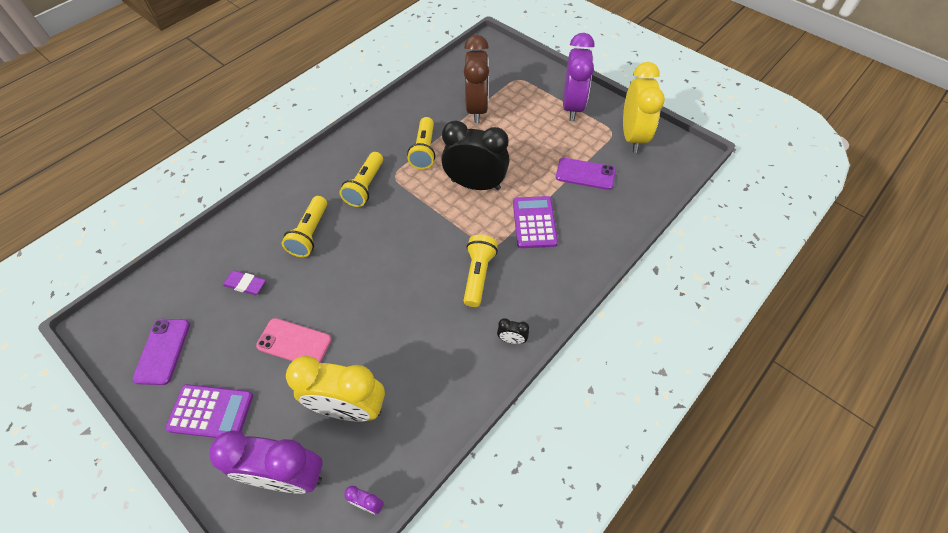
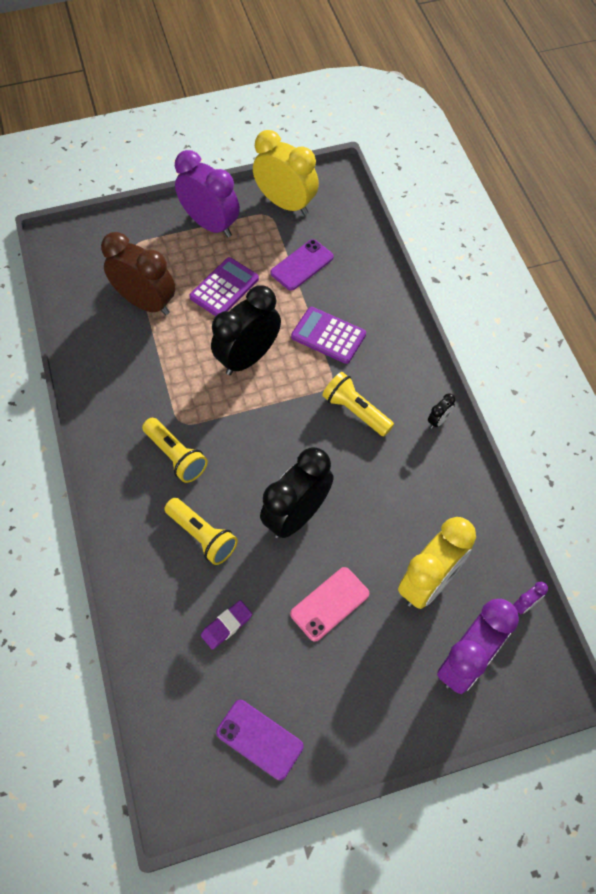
camera: 60 degrees left, 5 degrees up
purple calculator [165,384,253,438] -> purple calculator moved to [189,257,259,316]
yellow flashlight [407,117,435,170] -> none
none -> black clock [260,447,334,539]

